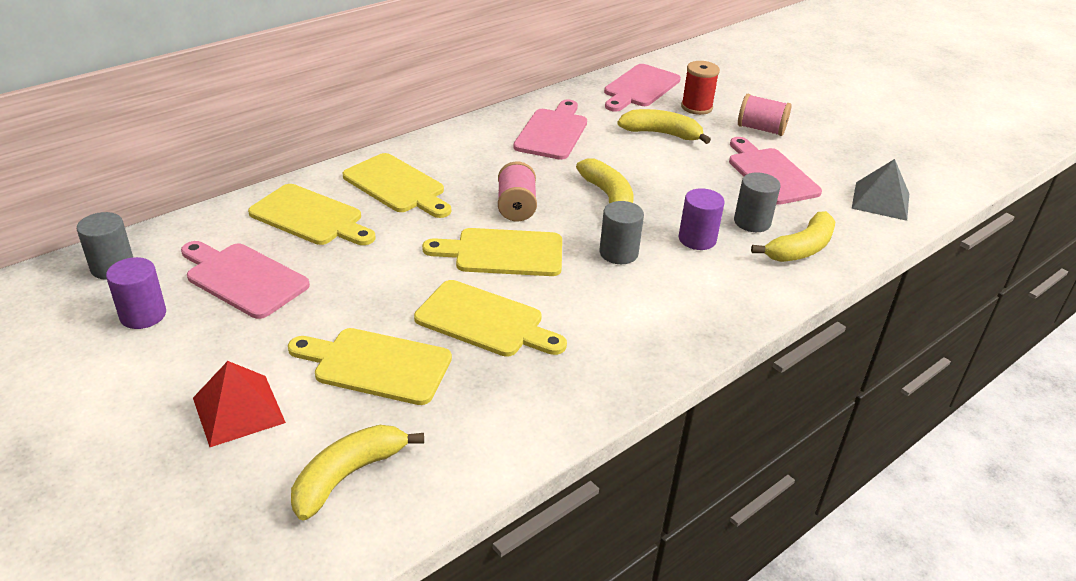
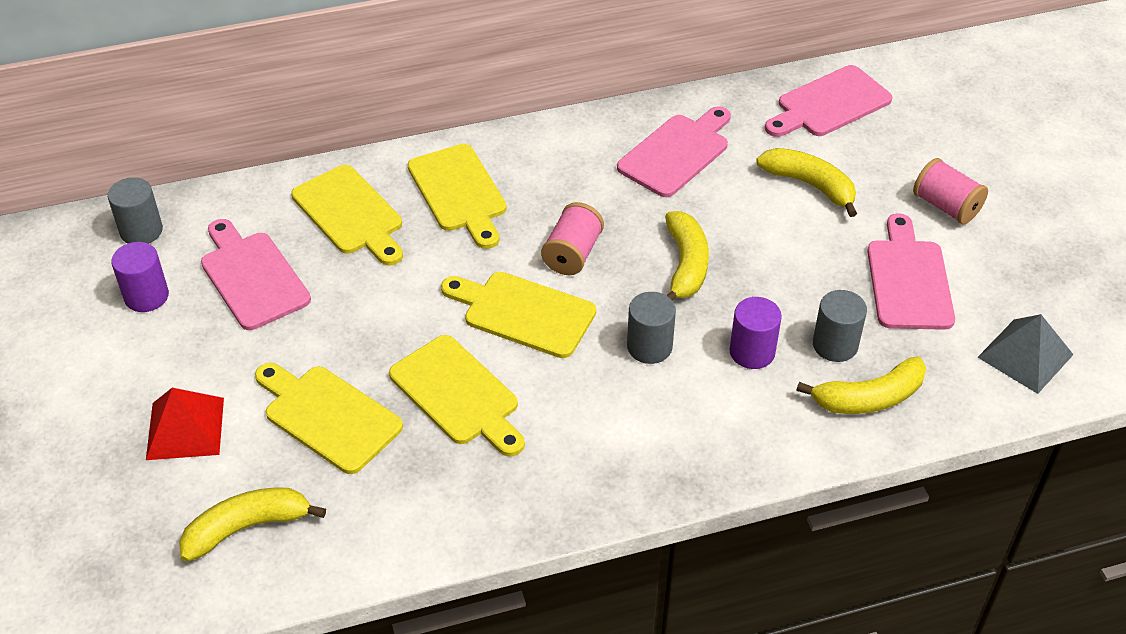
camera: 25 degrees right, 10 degrees up
red spool [681,61,720,115] -> none

